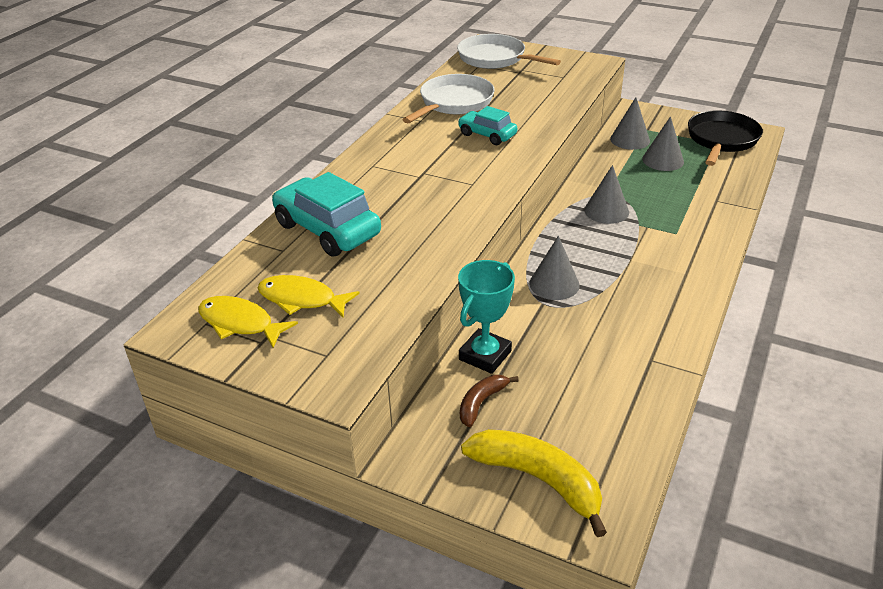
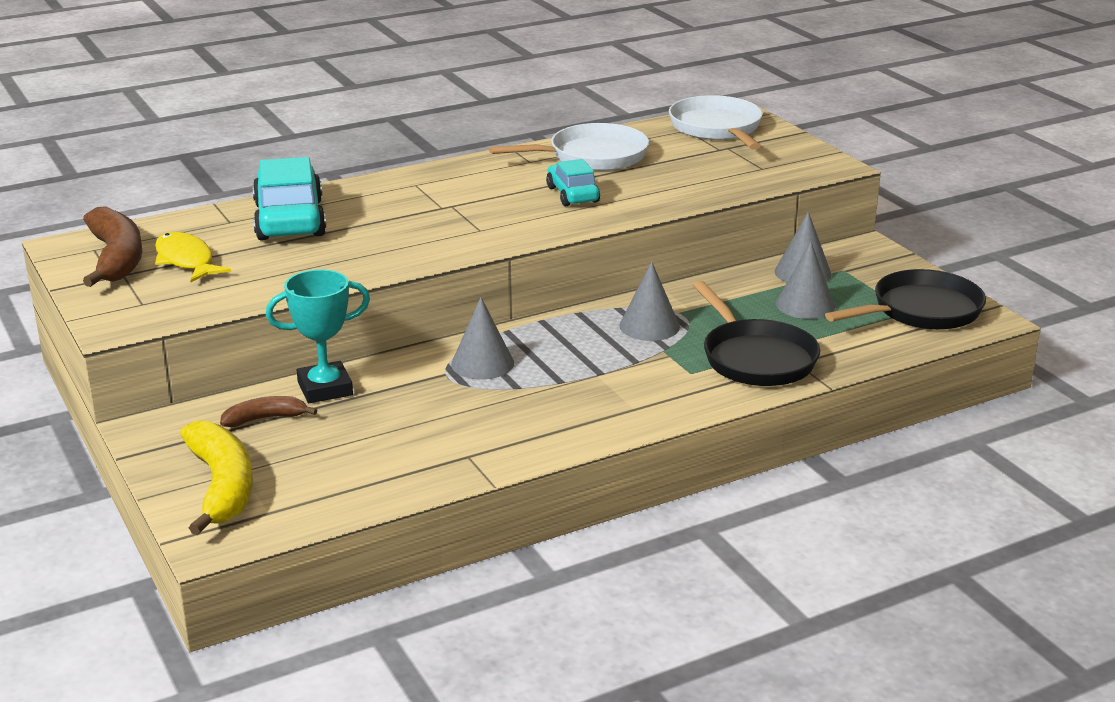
camera: 35 degrees right, 10 degrees down
yellow fish [198,296,298,348] -> brown banana [83,206,142,287]
none -> black pan [693,281,820,386]

